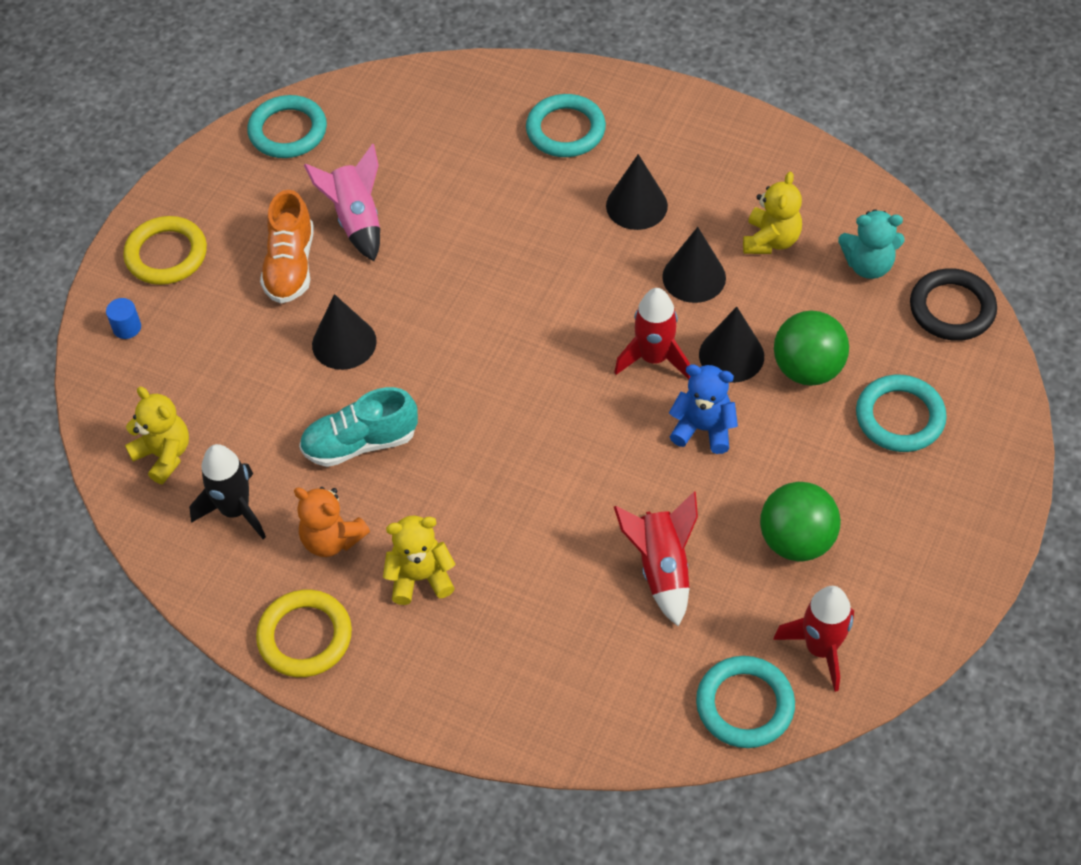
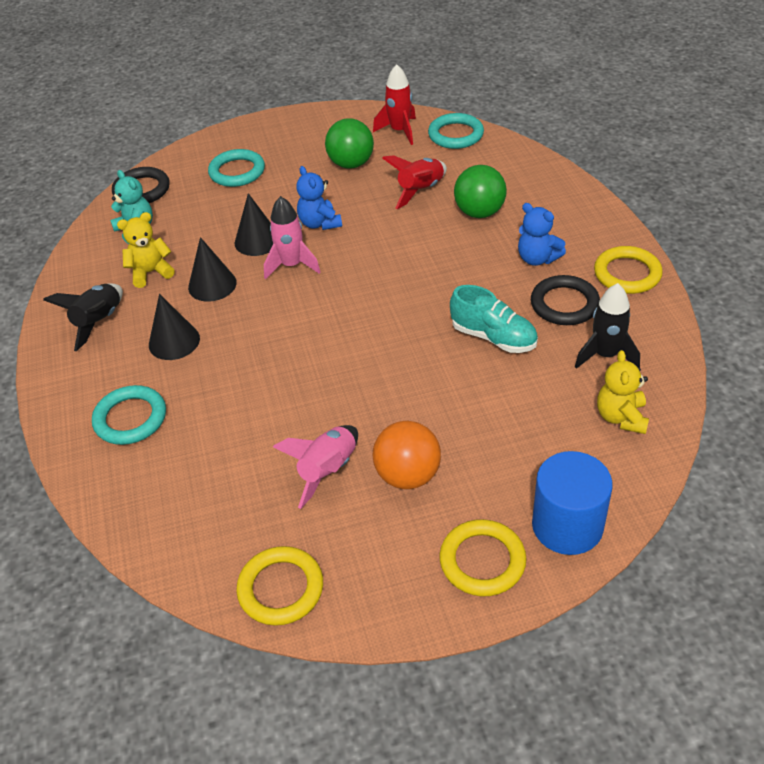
camera: 130 degrees left, 10 degrees down
blue cylinder [106,298,141,339] -> blue cylinder [532,451,613,555], size x2.50
turquoise ring [247,95,327,158] -> yellow ring [236,546,323,626]
orange shoe [260,190,314,303] -> orange ball [373,421,441,489]
orange teddy bear [294,487,370,557] -> black ring [531,275,600,325]
black cone [312,294,377,370] -> none
yellow teddy bear [383,516,455,605] -> blue teddy bear [518,203,566,266]
red rocket [614,288,690,379] -> pink rocket [264,196,320,280]
green ball [774,311,849,386] -> green ball moved to [454,165,507,218]
none -> black rocket [43,284,123,351]

